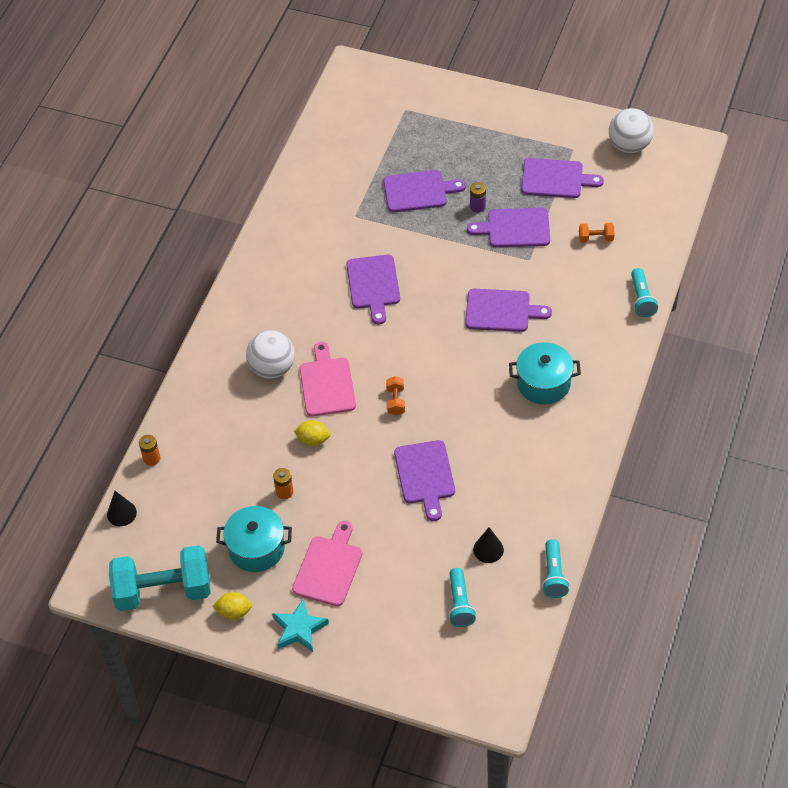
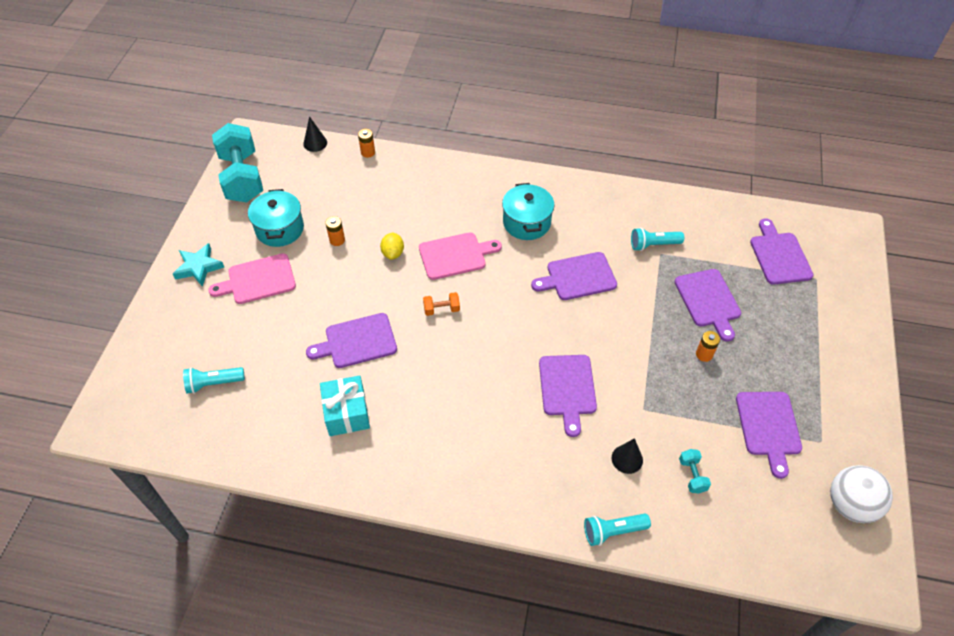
camera: 80 degrees right, 0 degrees up
yellow lemon [212,592,252,620] -> none
white ball [246,330,295,379] -> none
pink cutting board [292,521,362,606] -> pink cutting board turned 150 degrees clockwise [208,253,296,304]
purple cutting board [467,208,550,247] -> purple cutting board moved to [750,219,814,285]
purple battery [470,182,486,212] -> orange battery [696,331,720,362]
black cone [473,527,504,563] -> black cone moved to [612,438,643,474]
turquoise pot [509,342,581,405] -> turquoise pot moved to [502,183,554,240]
turquoise flashlight [542,539,569,598] -> turquoise flashlight moved to [631,228,684,251]
orange dumbbell [579,223,615,242] -> turquoise dumbbell [679,449,711,494]
none -> turquoise gift [320,375,370,436]

